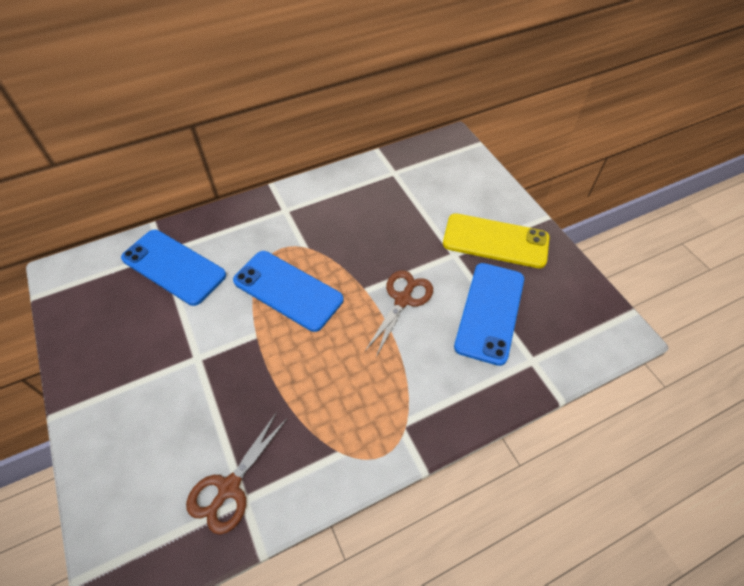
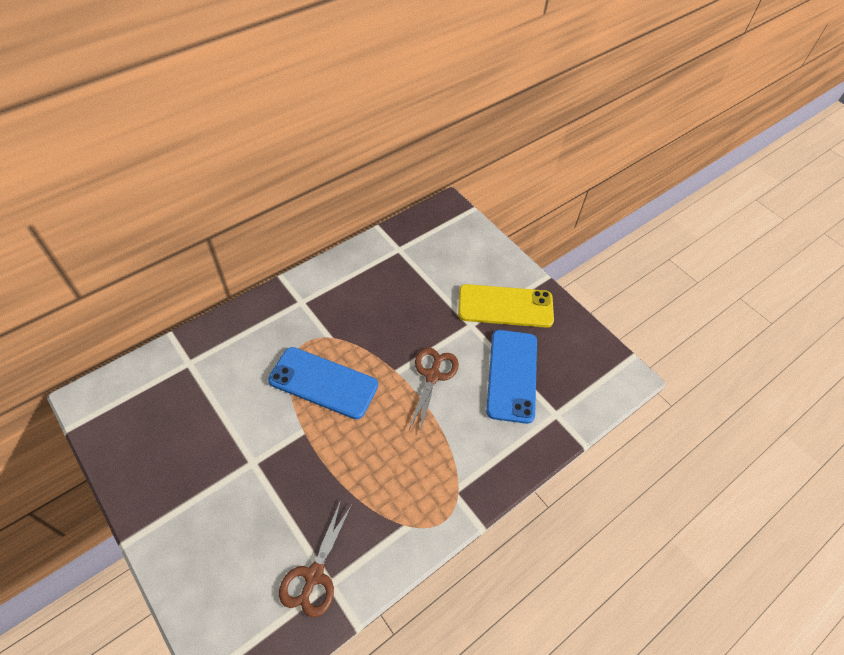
camera: 15 degrees left, 0 degrees up
blue phone [121,230,226,306] -> none

